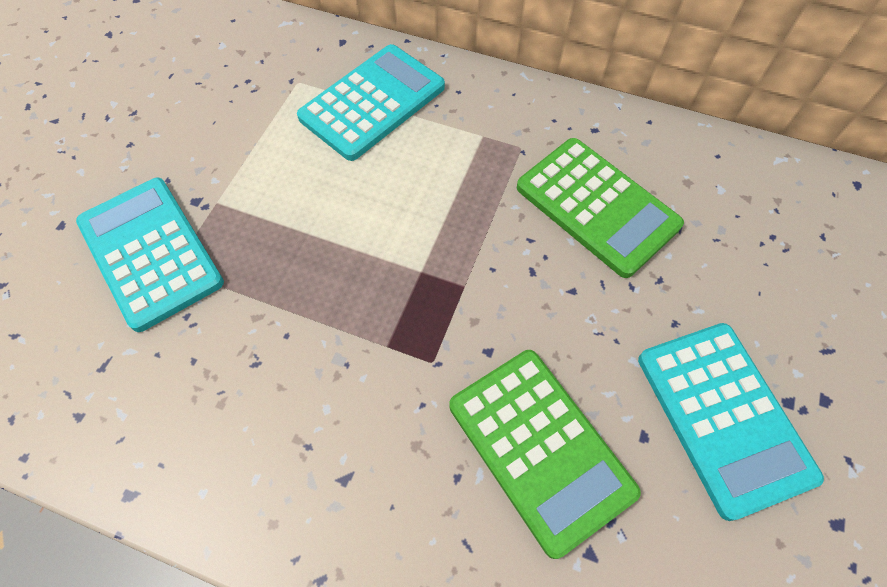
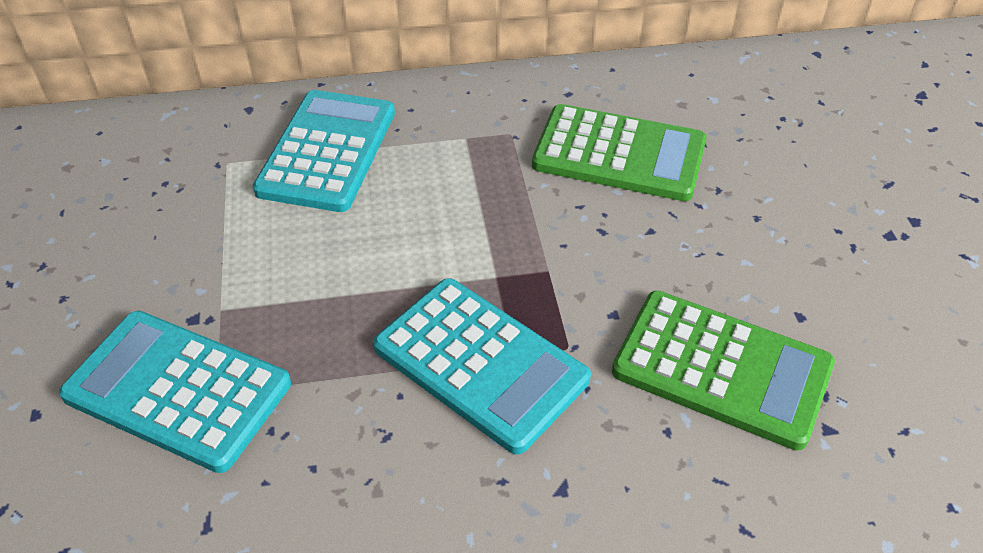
camera: 30 degrees left, 15 degrees down
turquoise calculator [638,323,824,521] -> turquoise calculator moved to [373,278,591,455]

